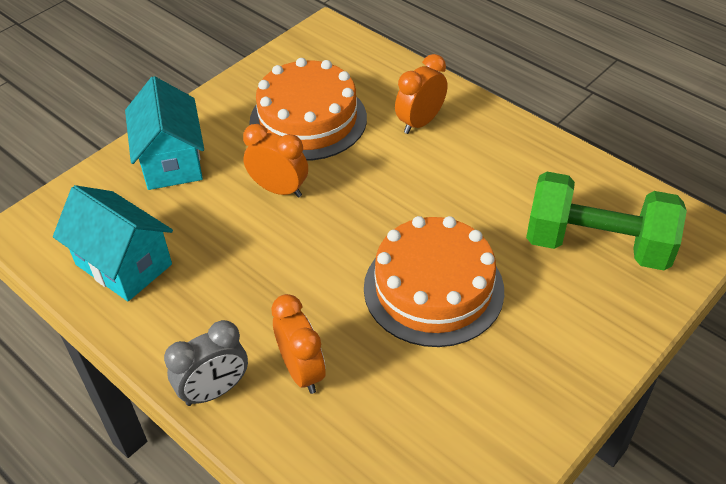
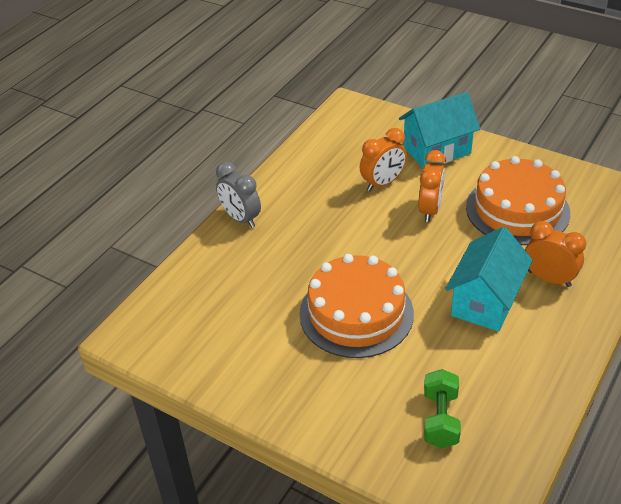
camera: 80 degrees right, 5 degrees down
turquoise house [53,185,173,301] -> turquoise house moved to [445,227,533,332]
orange clock [271,294,326,394] -> orange clock moved to [360,128,407,191]
green dumbbell [526,172,687,270] -> green dumbbell [424,369,461,448], size x0.54

